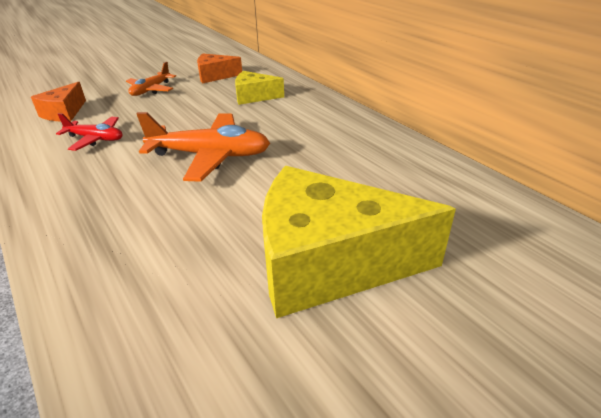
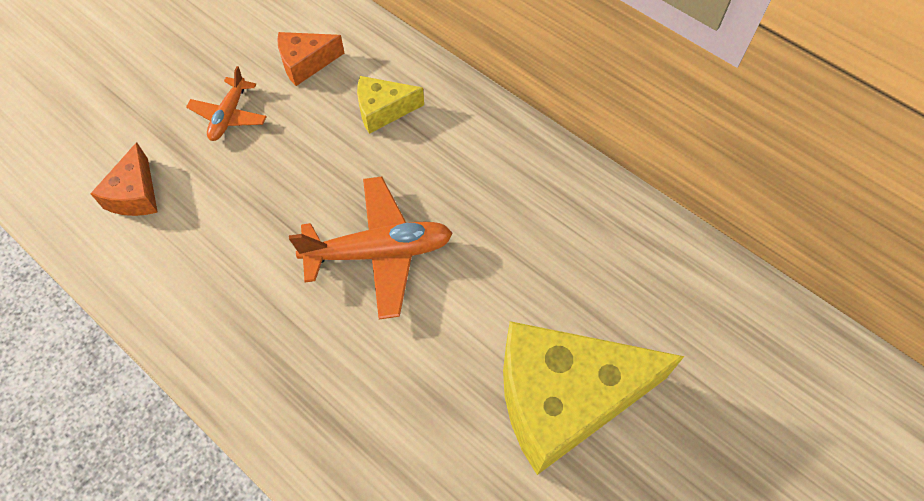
camera: 15 degrees left, 25 degrees up
red plane [56,113,123,151] -> none

